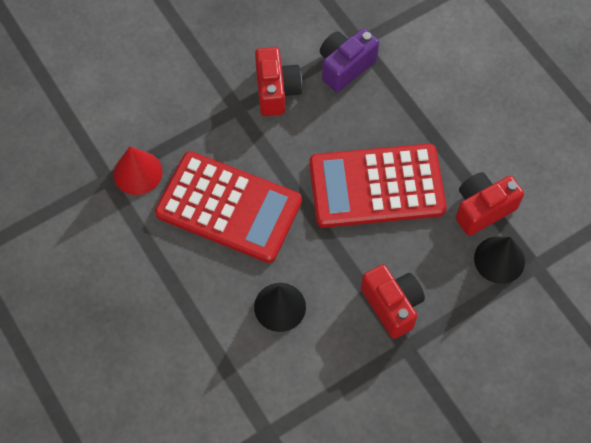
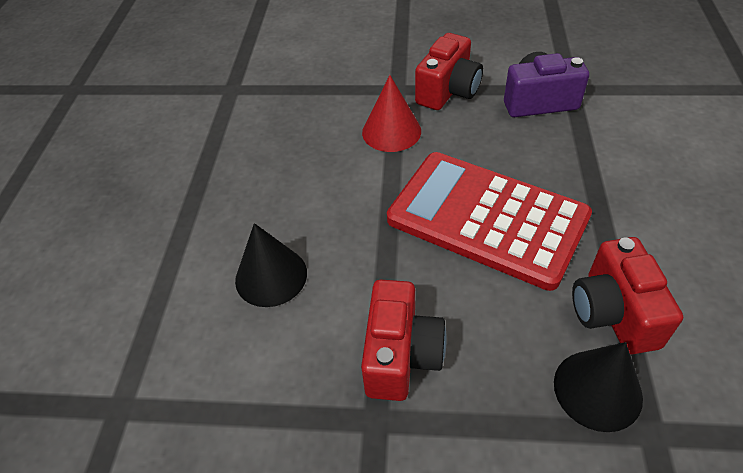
camera: 40 degrees right, 15 degrees down
red cone [113,146,163,195] -> red cone moved to [362,75,421,152]
red calculator [155,151,302,263] -> none
red camera [456,172,524,236] -> red camera turned 105 degrees counterclockwise [572,237,683,355]

